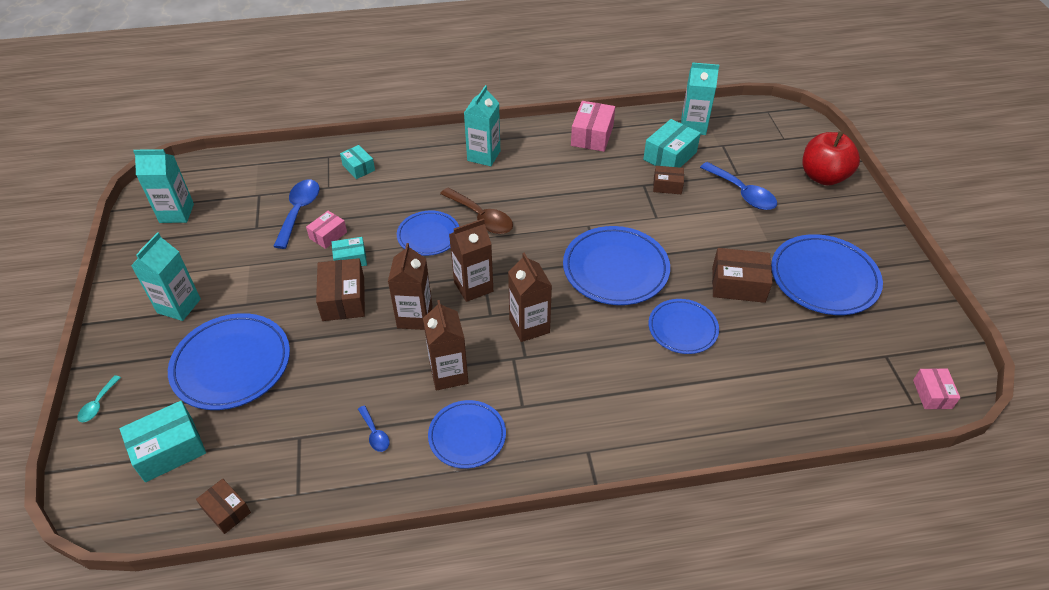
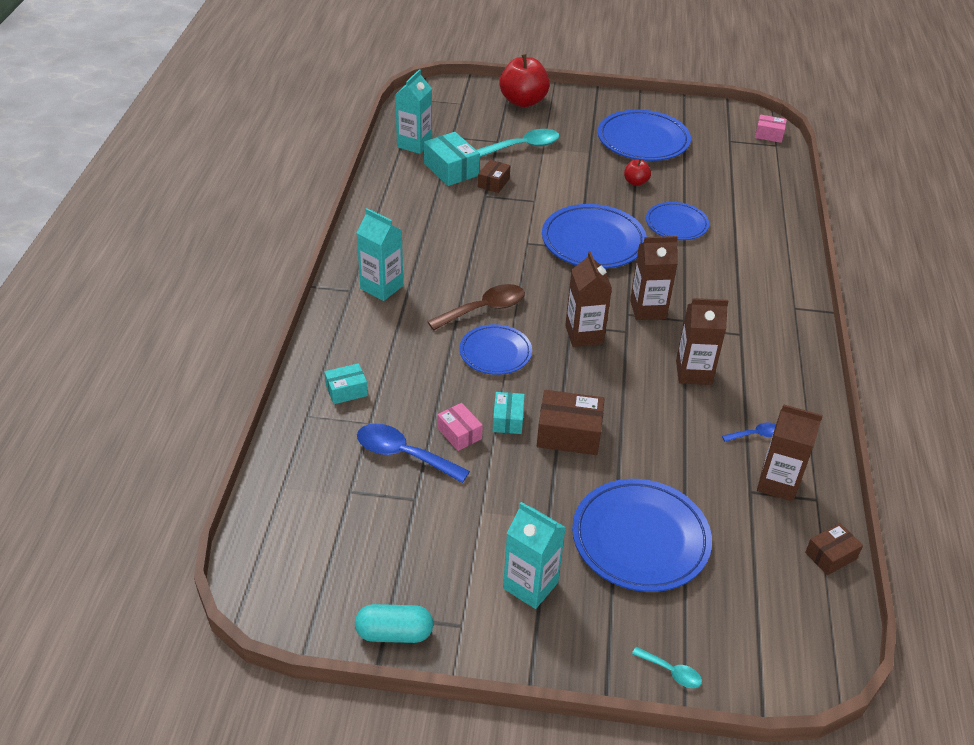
camera: 75 degrees left, 5 degrees down
turquoise box [120,401,206,482] -> none
turquoise carton [133,149,194,223] -> none
brown carton [388,243,433,330] -> brown carton moved to [757,404,823,502]
blue plate [428,400,506,469] -> none
pink box [571,101,615,152] -> none
blue spoon [700,162,777,210] -> turquoise spoon [477,129,560,157]
brown box [712,248,772,303] -> red apple [624,159,651,186]
none -> turquoise capsule [355,604,433,643]

